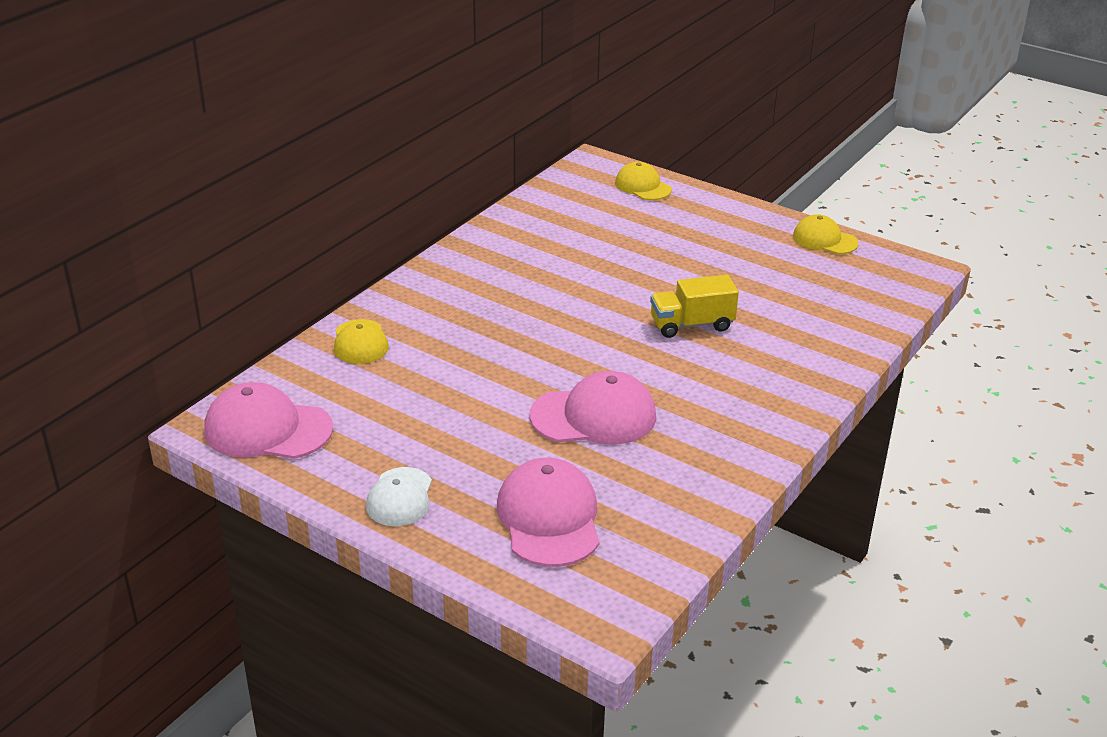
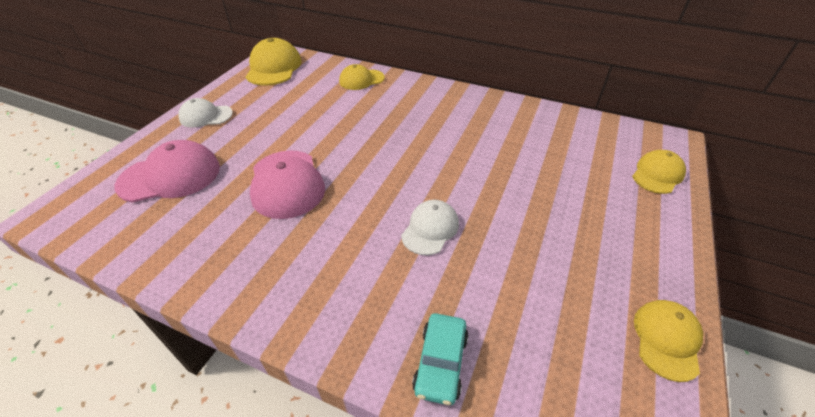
camera: 80 degrees right, 10 degrees up
pink cap [204,382,333,459] -> yellow cap [246,38,302,86]
yellow truck [650,275,739,338] -> white cap [401,200,459,255]
none -> turquoise car [412,313,469,405]

